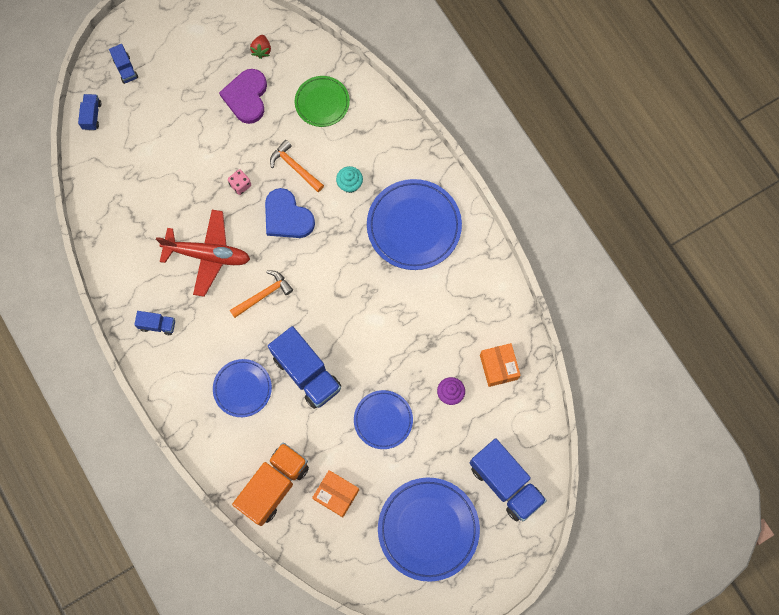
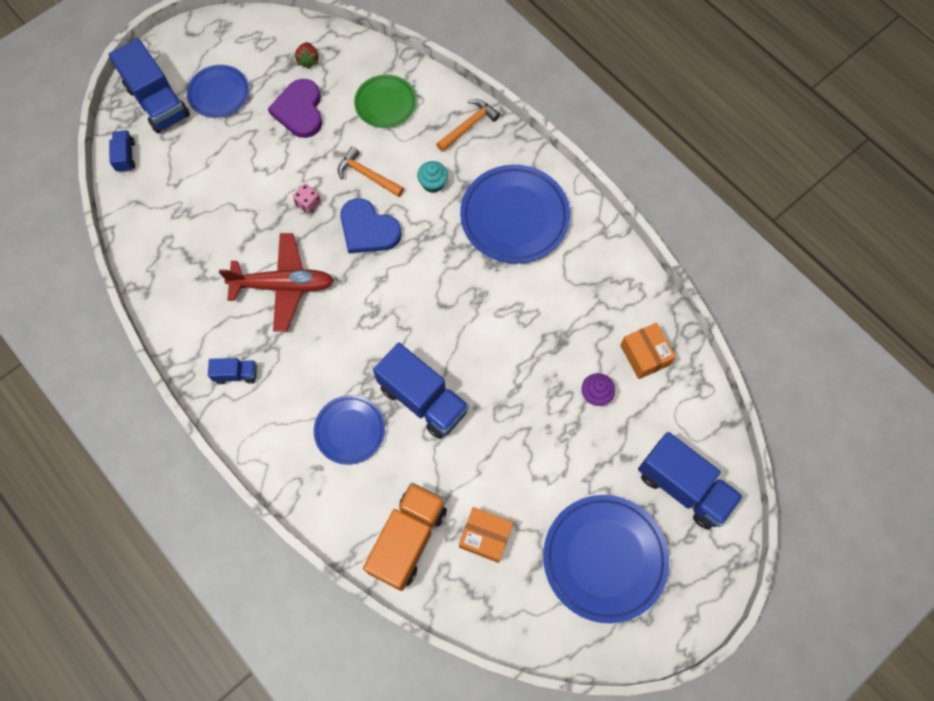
camera: 10 degrees left, 5 degrees down
blue truck [109,44,138,84] -> blue truck [108,38,190,133], size x2.07
orange hammer [230,271,293,318] -> orange hammer moved to [436,99,500,152]
blue plate [354,390,413,449] -> blue plate moved to [187,65,249,118]

